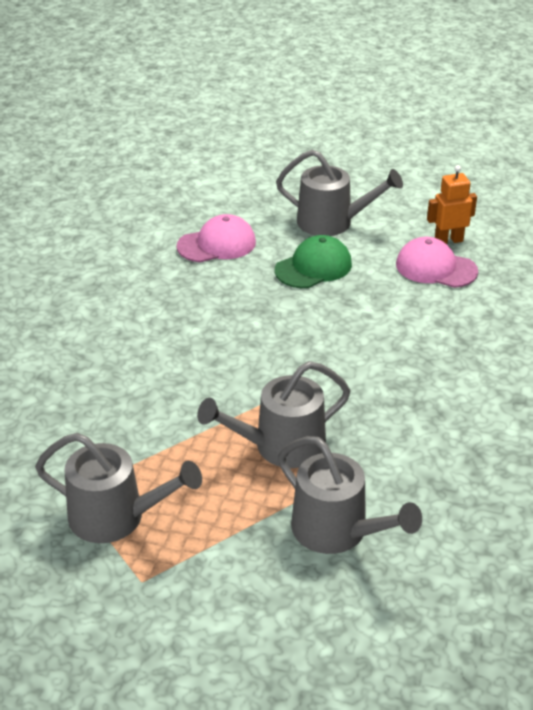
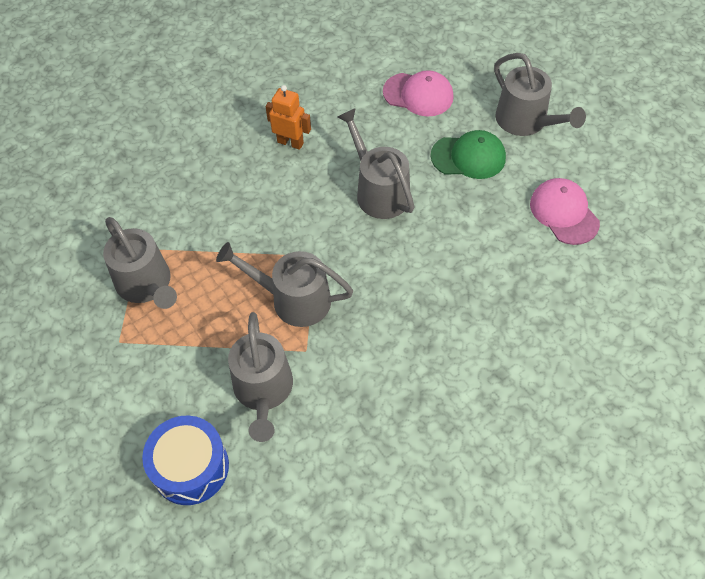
camera: 40 degrees right, 20 degrees up
orange robot [427,165,477,244] -> orange robot moved to [265,85,311,150]
none -> blue drum [142,416,229,505]
none -> grey watering can [338,108,414,219]

